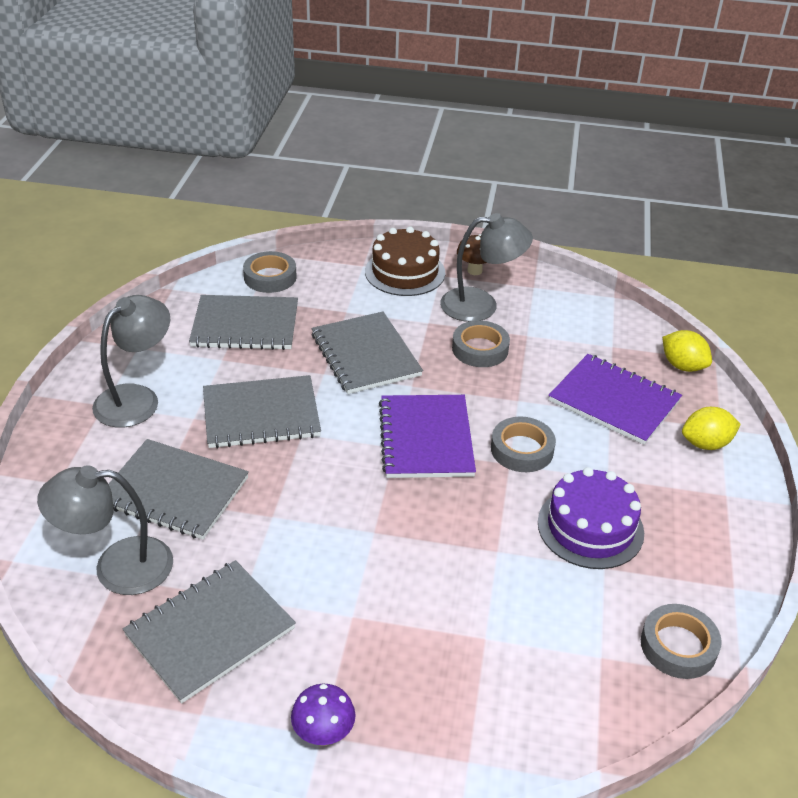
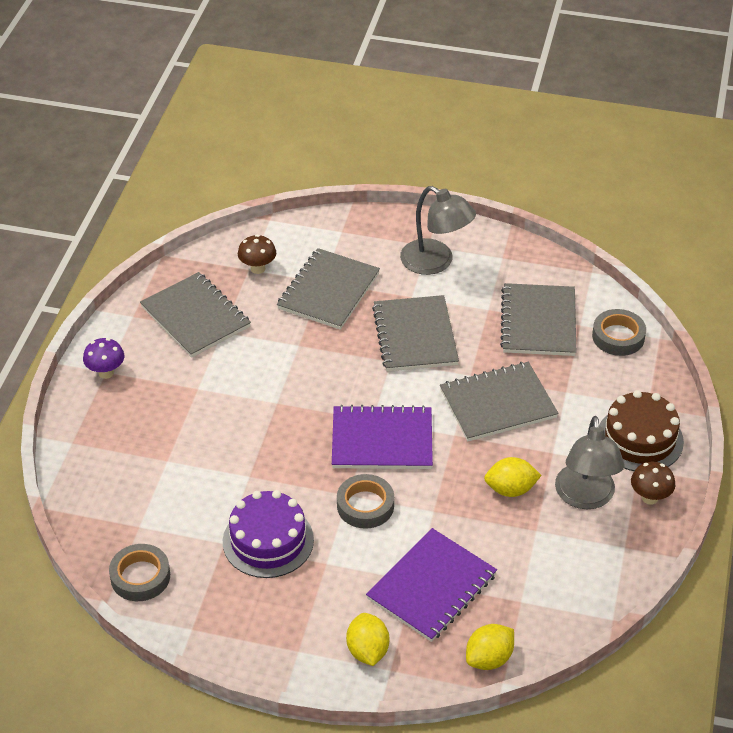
camera: 95 degrees right, 5 degrees up
grey lamp [37,465,173,595] -> brown mushroom [238,235,276,274]
grey tape [452,320,510,367] -> yellow lemon [484,457,542,497]

